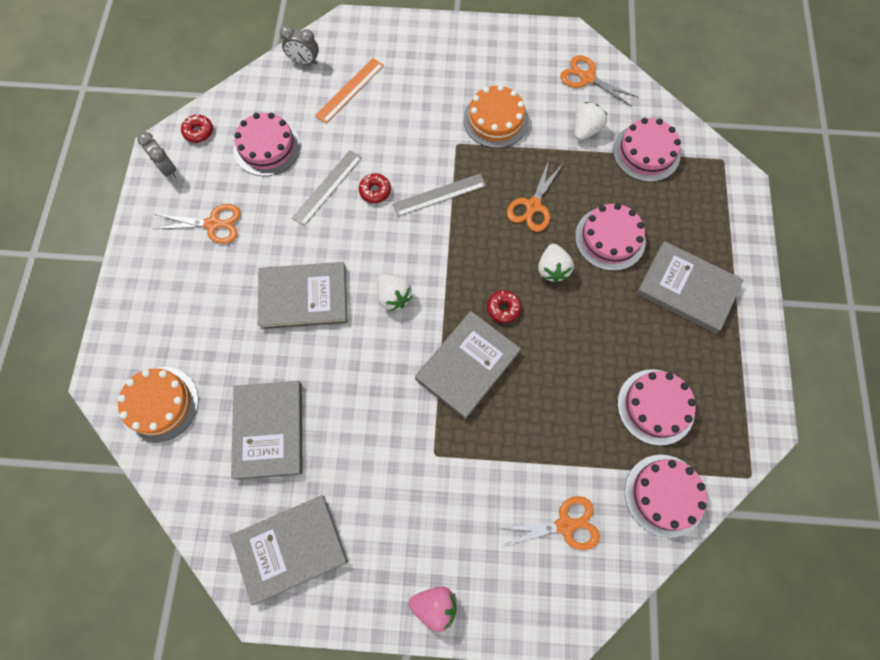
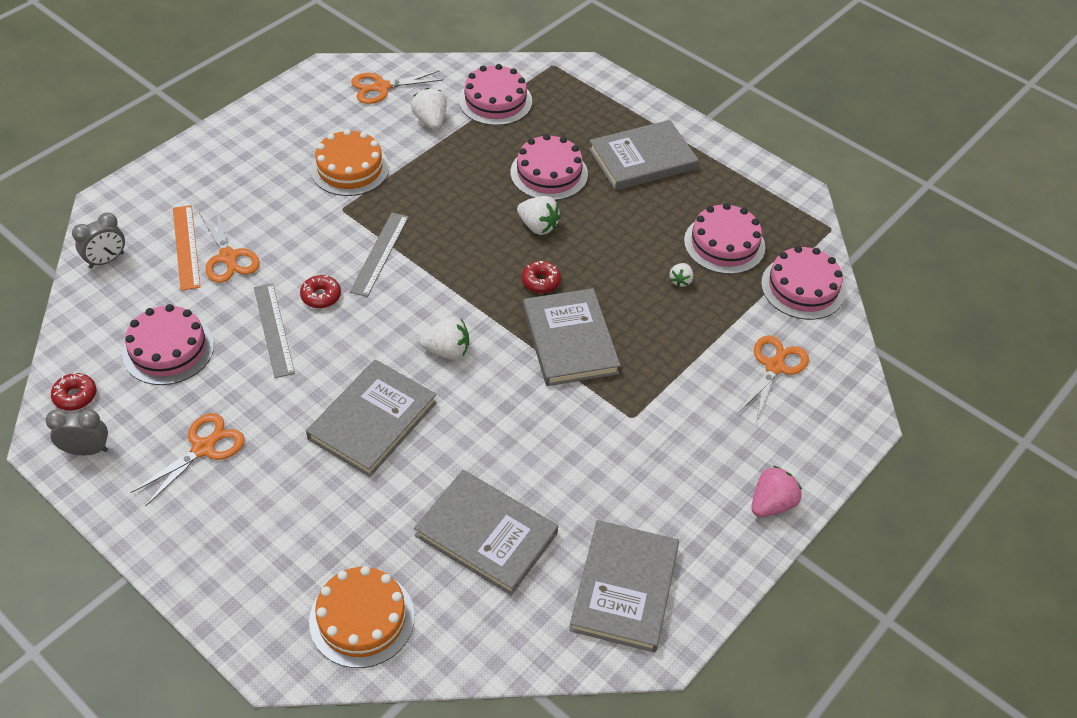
camera: 55 degrees left, 20 degrees down
orange scissors [507,157,563,232] -> orange scissors moved to [199,209,260,283]
none -> white strawberry [669,263,693,287]

